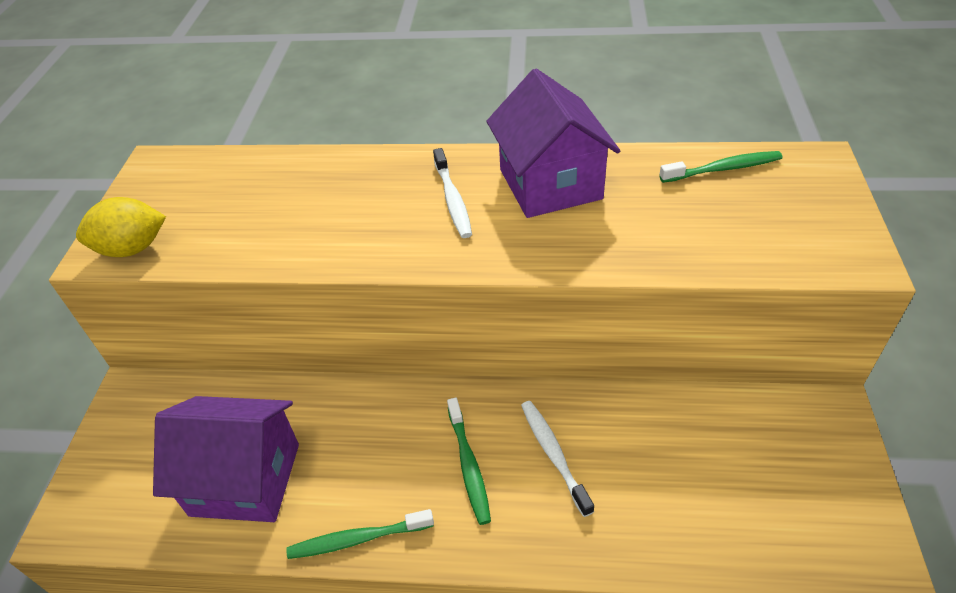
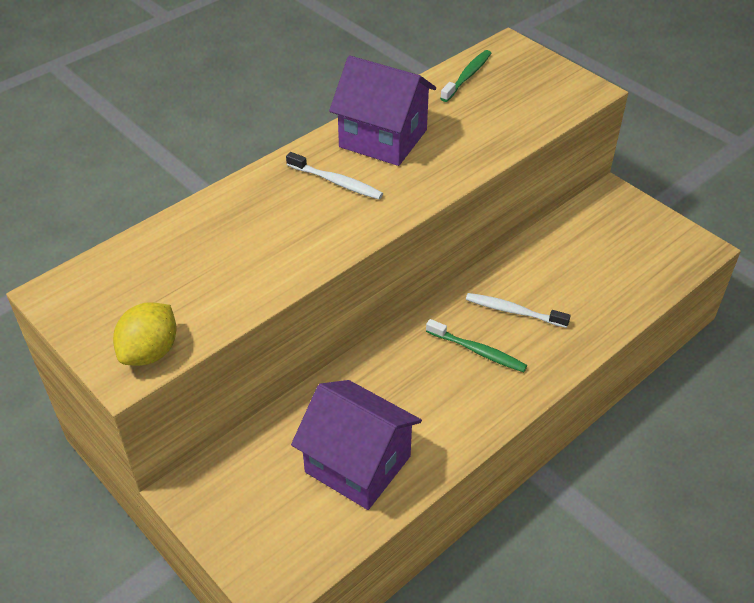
camera: 50 degrees left, 0 degrees up
purple house [153,396,299,522] -> purple house turned 75 degrees clockwise [291,380,422,510]
green toothbrush [286,509,434,559] -> none

